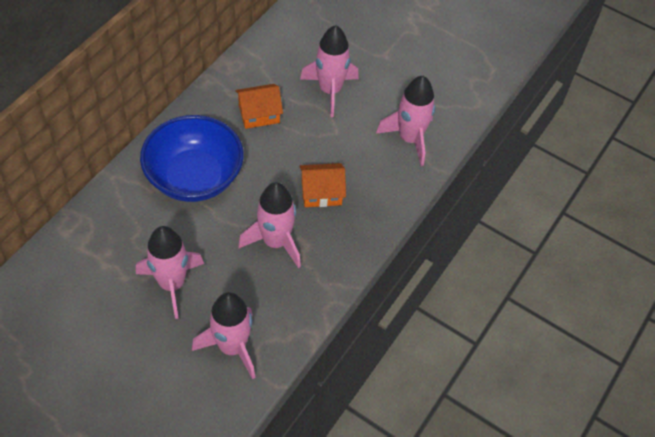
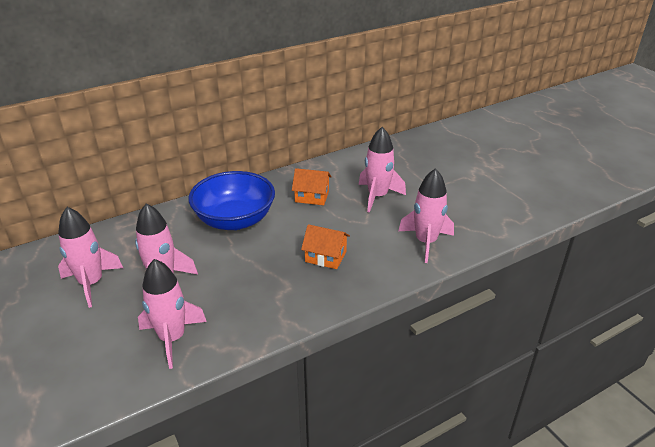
camera: 30 degrees right, 20 degrees down
pink rocket [238,182,301,268] -> pink rocket moved to [58,207,123,308]

